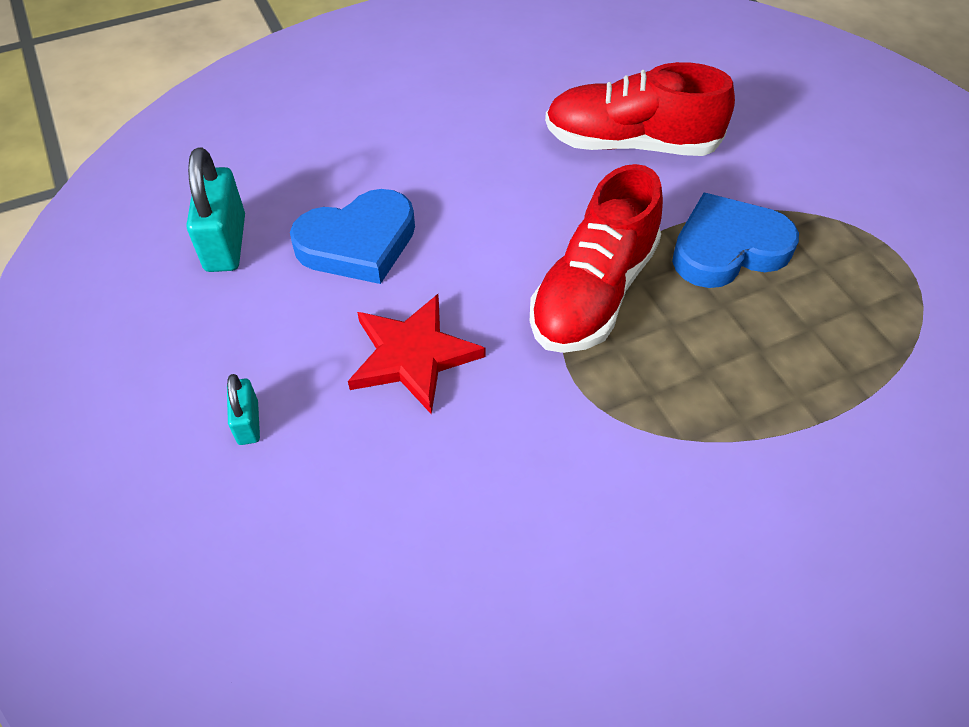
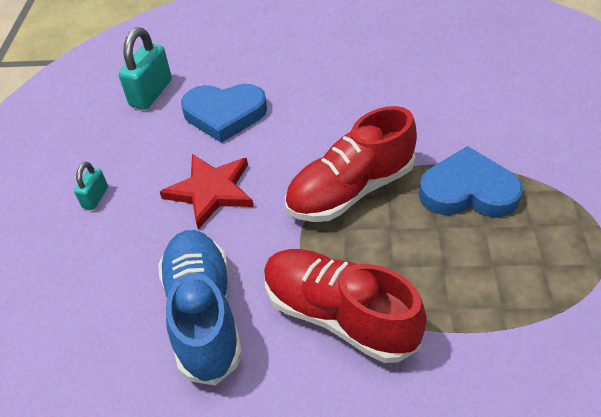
camera: 30 degrees right, 5 degrees down
red shoe [545,62,735,156] -> red shoe moved to [264,249,427,363]
none -> blue shoe [158,230,242,386]

